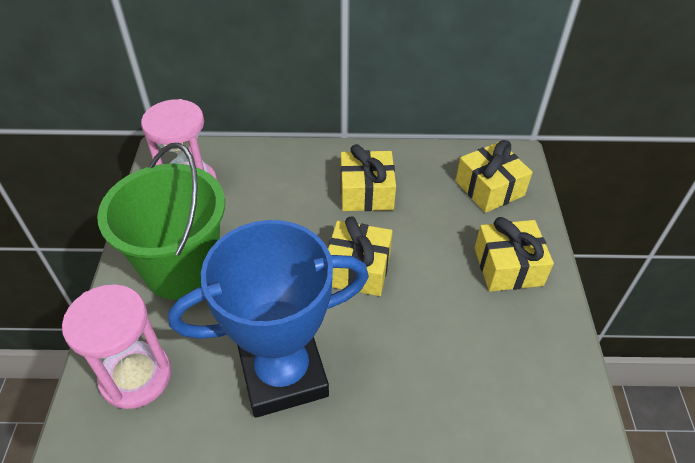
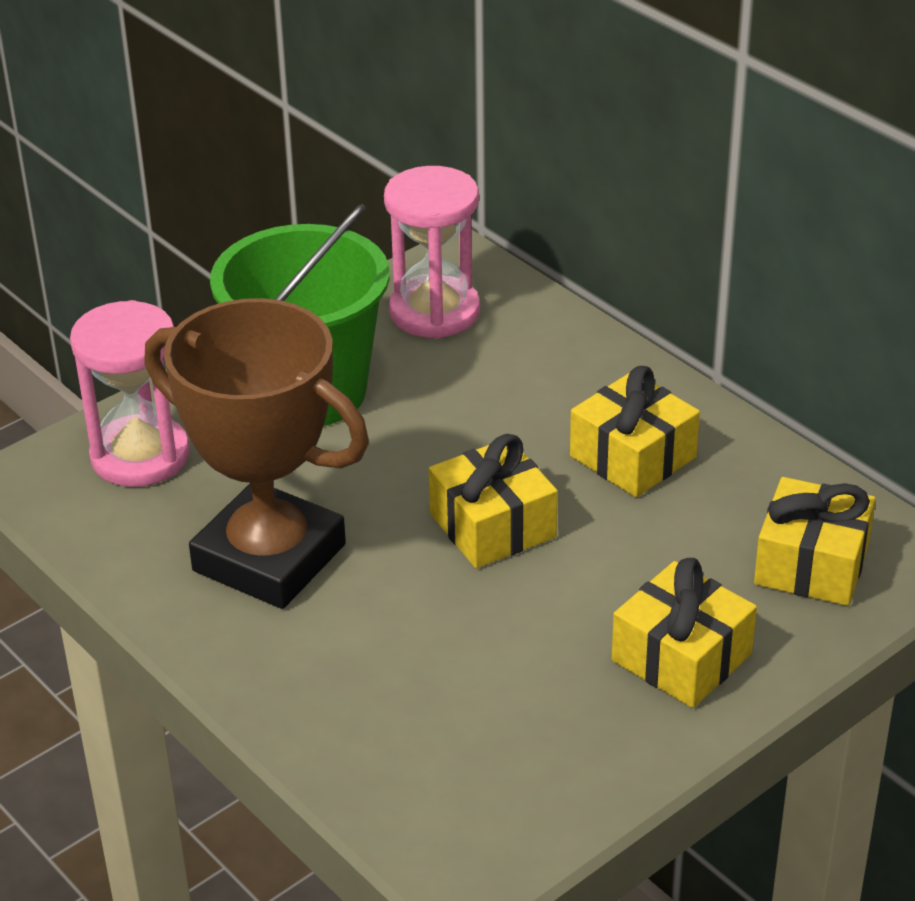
camera: 50 degrees right, 10 degrees down
blue trophy [168,220,369,418] -> brown trophy [144,298,369,609]

